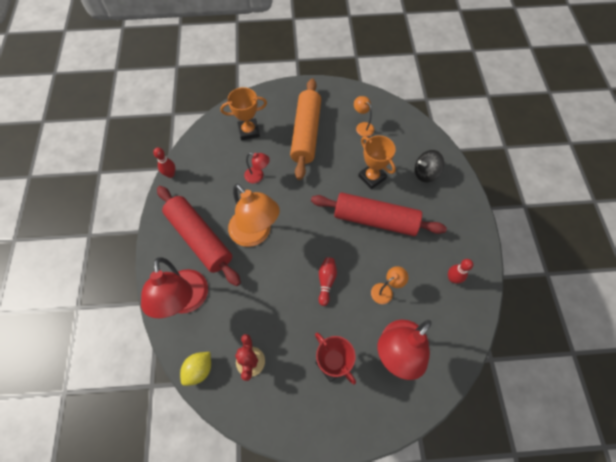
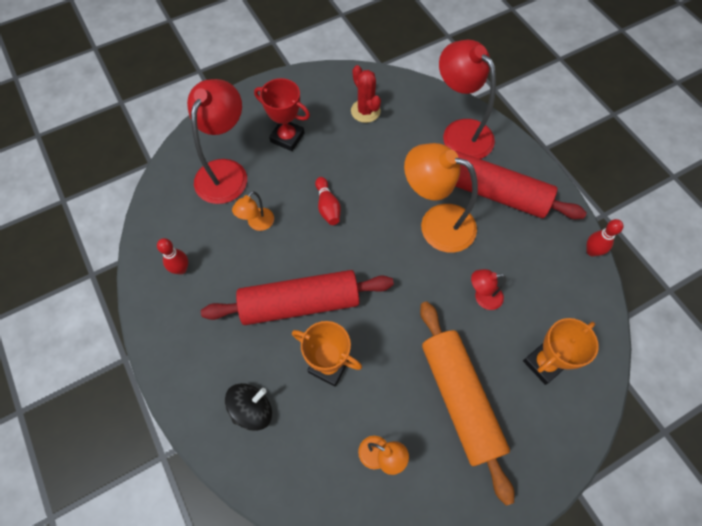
camera: 155 degrees right, 0 degrees up
yellow lemon [180,352,211,386] -> none

